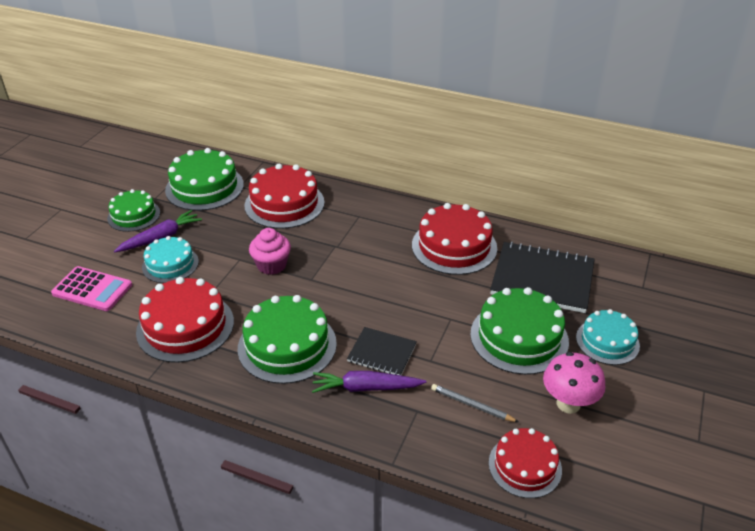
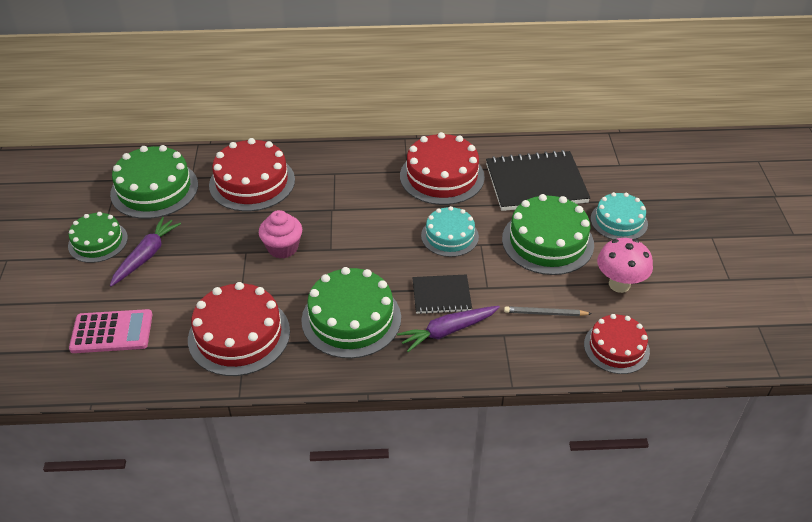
camera: 25 degrees left, 5 degrees up
turquoise cake [142,236,199,283] -> turquoise cake moved to [421,206,479,257]

